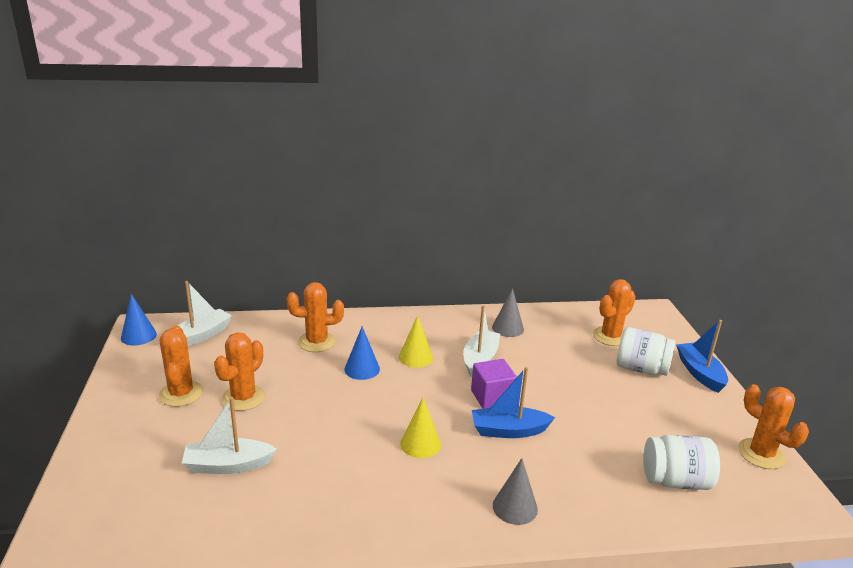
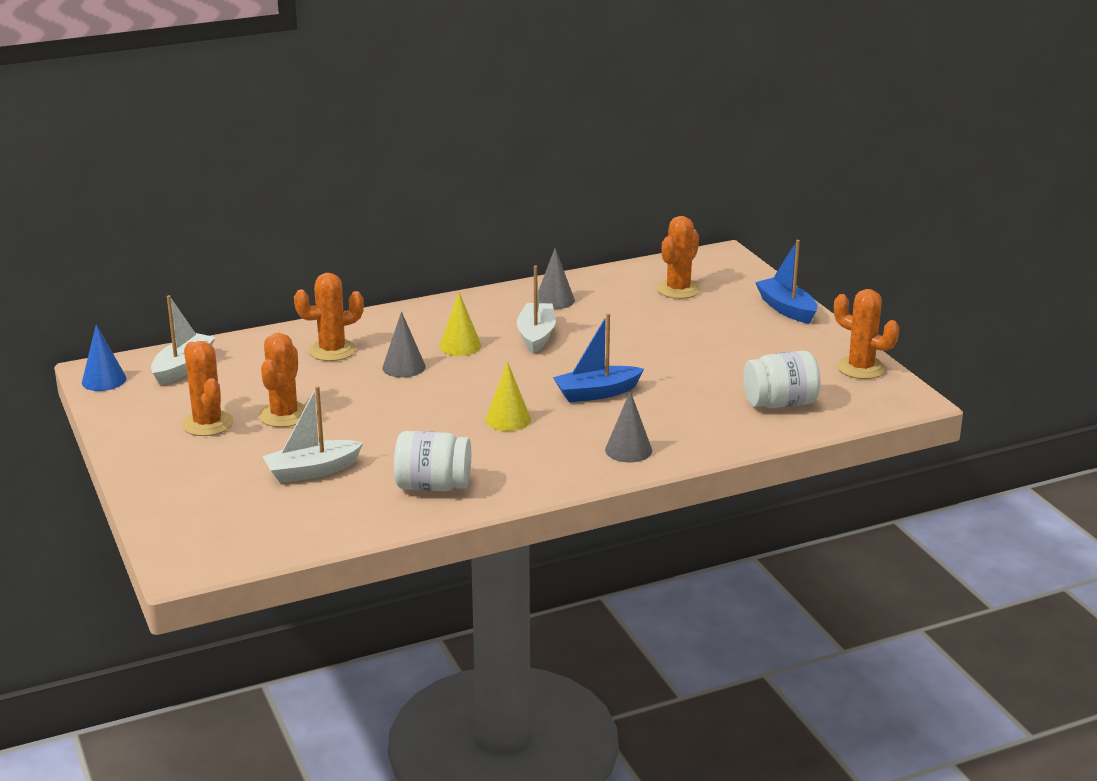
camera: 15 degrees left, 0 degrees up
blue cone [344,326,380,380] -> grey cone [382,311,426,378]
purple cube [471,359,517,409] -> none
white jar [617,327,675,376] -> white jar moved to [394,431,471,491]

